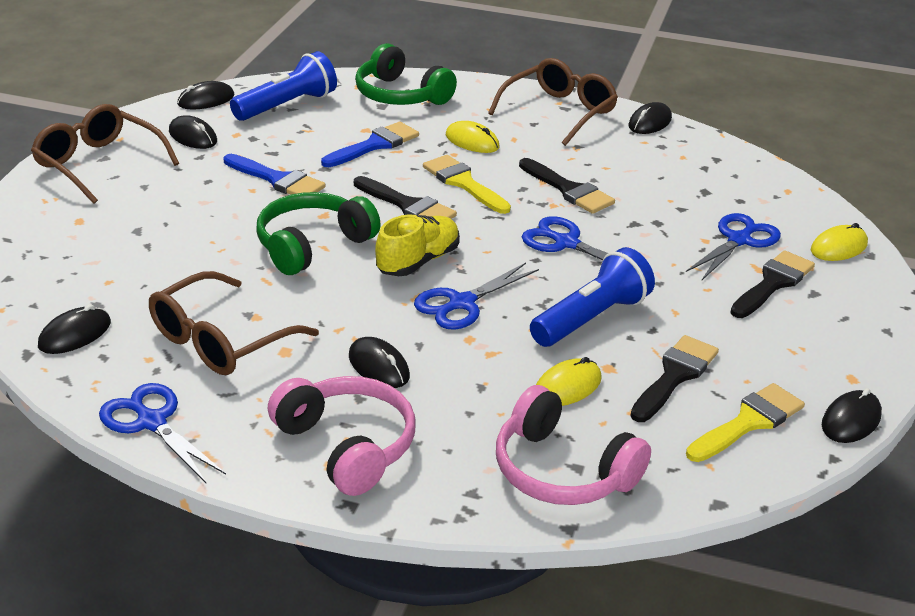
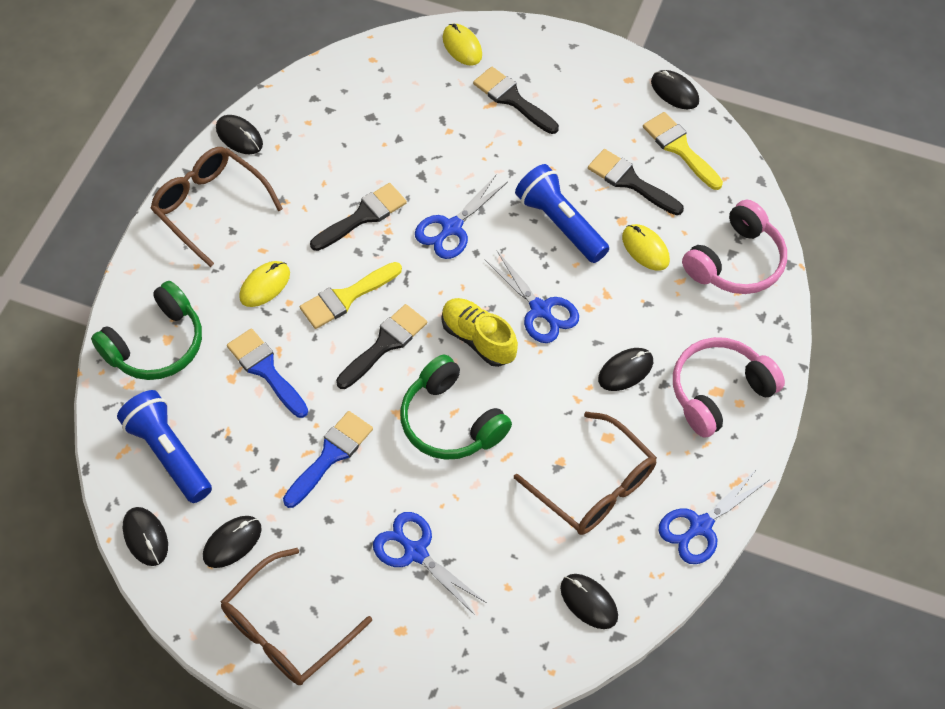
camera: 85 degrees left, 25 degrees up
blue scissors [686,213,781,280] -> blue scissors moved to [373,512,487,615]

